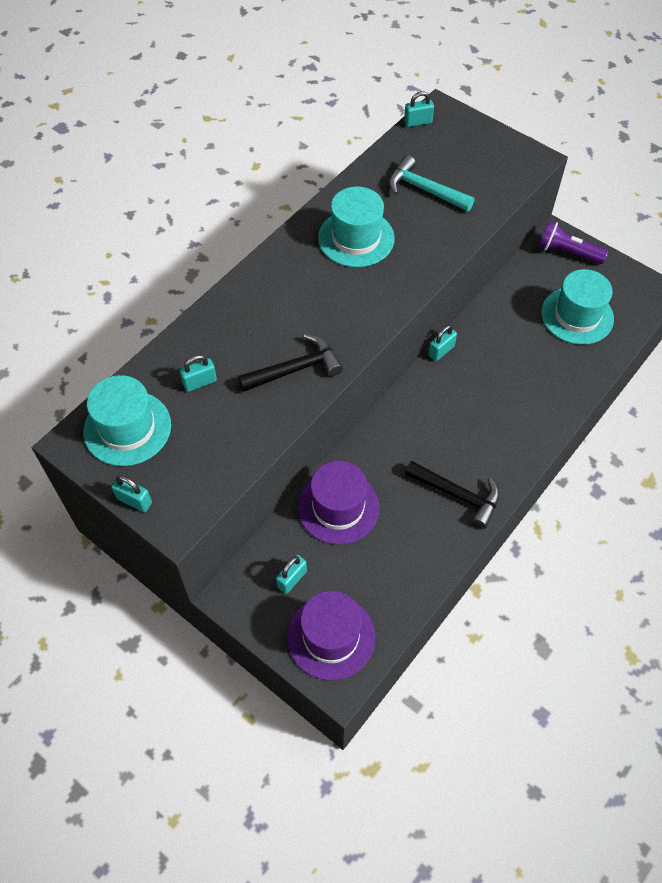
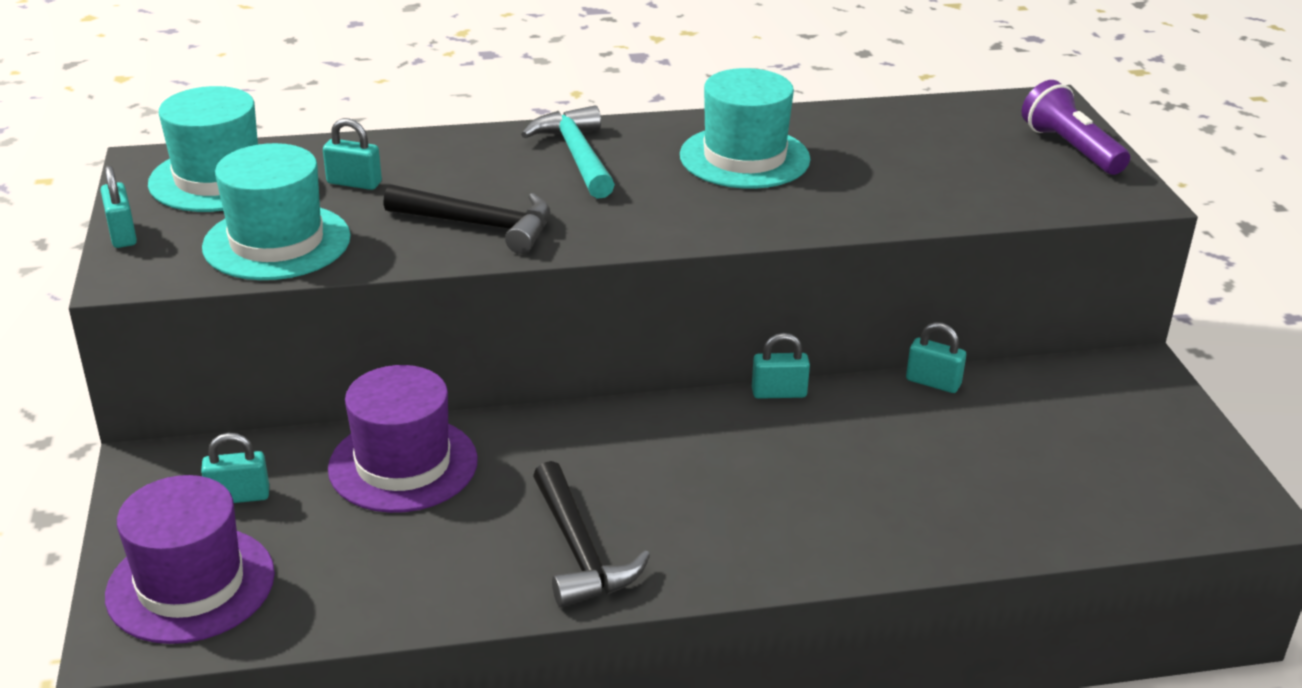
camera: 40 degrees right, 25 degrees down
turquoise hammer [389,155,475,211] -> turquoise hammer moved to [521,105,615,199]
turquoise padlock [404,91,434,127] -> turquoise padlock moved to [906,322,966,393]
purple flashlight [538,221,609,264] -> purple flashlight moved to [1022,80,1130,175]
turquoise hat [541,269,614,345] -> turquoise hat moved to [202,143,351,280]

